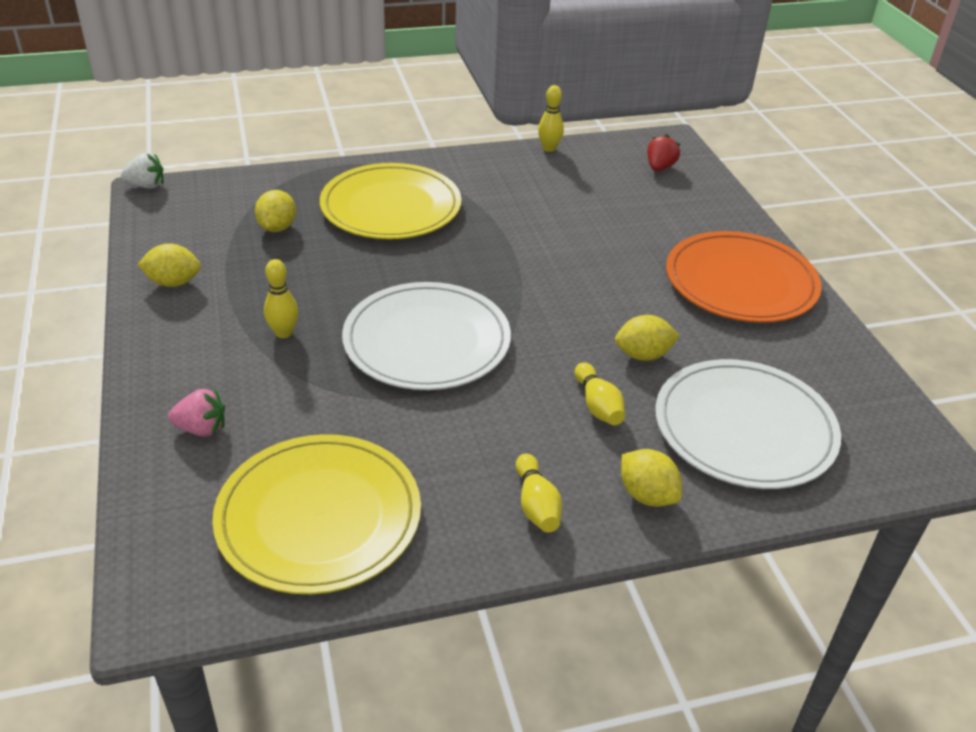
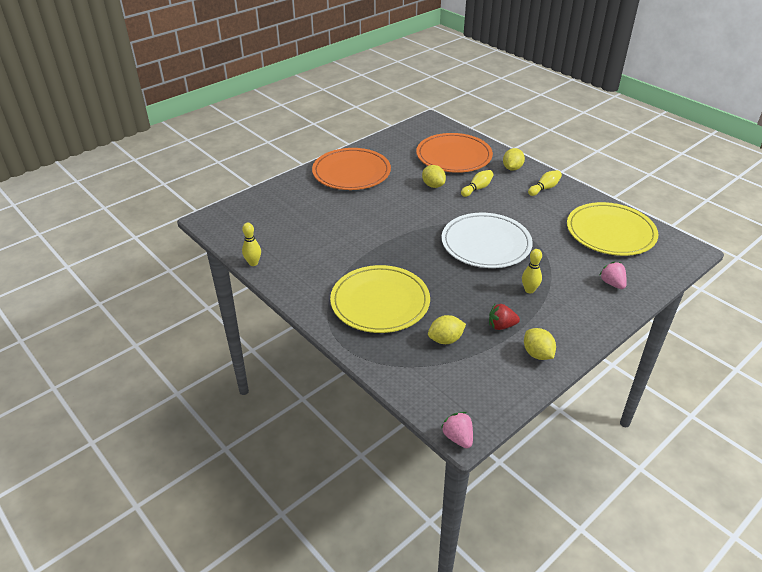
camera: 115 degrees left, 0 degrees up
white strawberry [121,153,164,189] -> pink strawberry [441,412,473,448]
red strawberry [647,134,681,171] -> red strawberry moved to [489,304,520,330]
white plate [656,359,841,489] -> orange plate [416,133,493,173]

